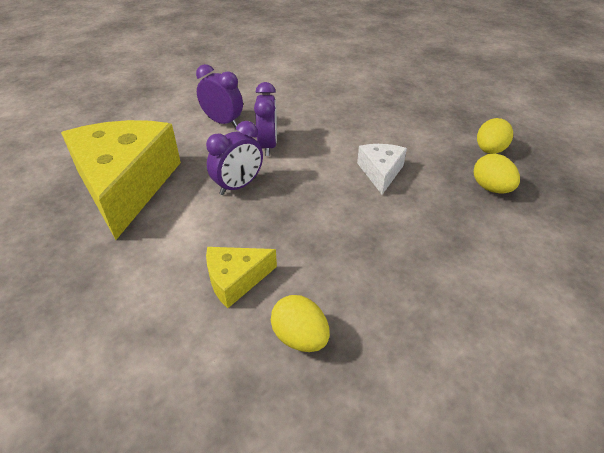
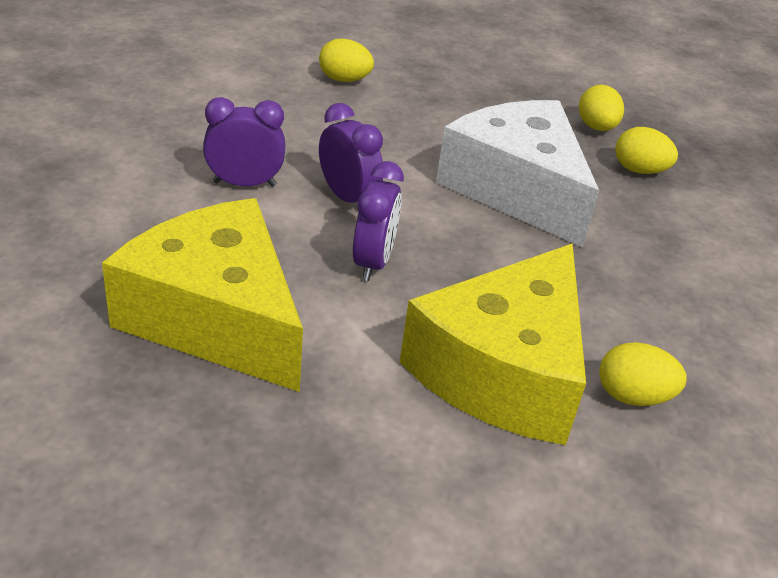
camera: 40 degrees left, 5 degrees down
yellow cheese [206,247,277,308] -> yellow cheese [400,244,586,445], size x2.16
white cheese [357,144,407,195] -> white cheese [436,100,599,247], size x2.16
none -> yellow egg [319,38,374,82]

